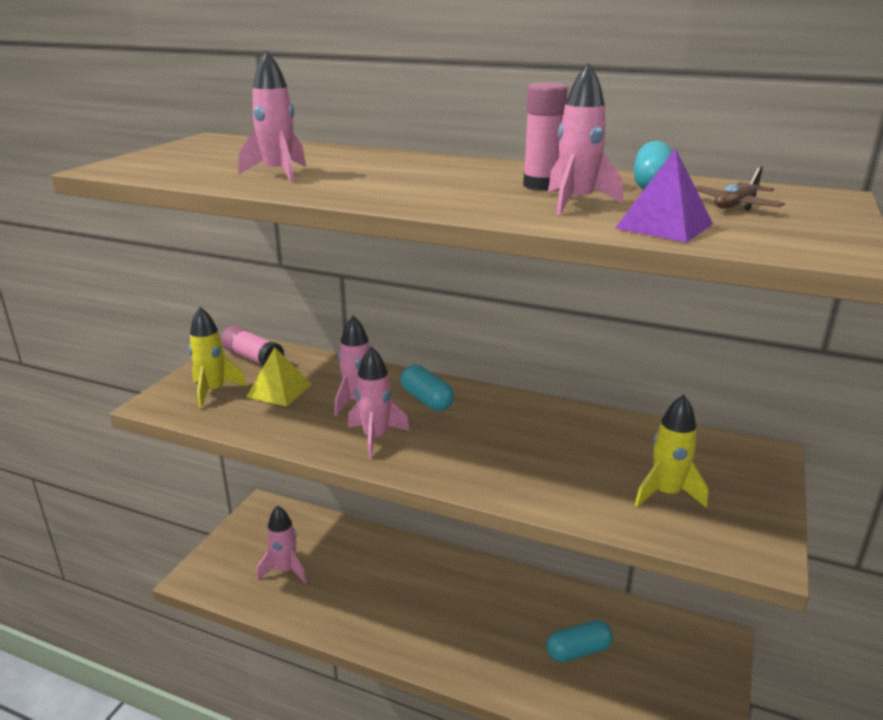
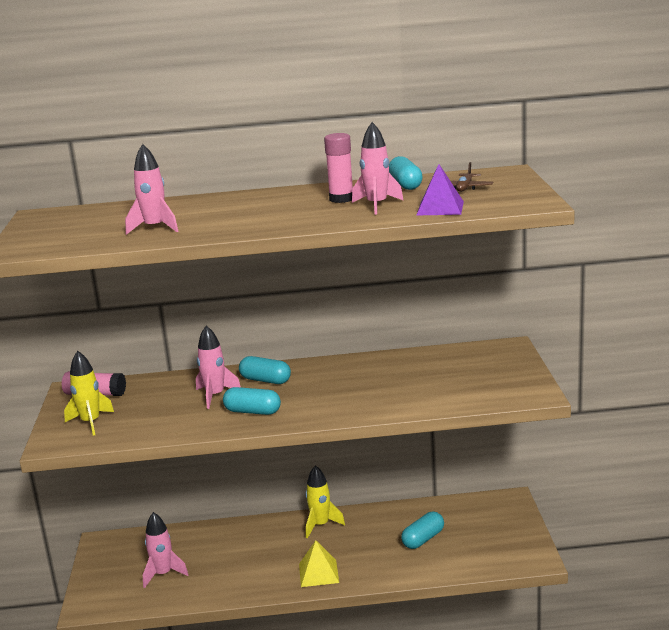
camera: 25 degrees left, 5 degrees down
yellow pyramid [247,347,312,406] -> yellow pyramid moved to [299,540,339,587]
pink rocket [348,346,410,459] -> turquoise capsule [223,387,281,415]
yellow rocket [635,395,709,508] -> yellow rocket moved to [305,465,345,538]

